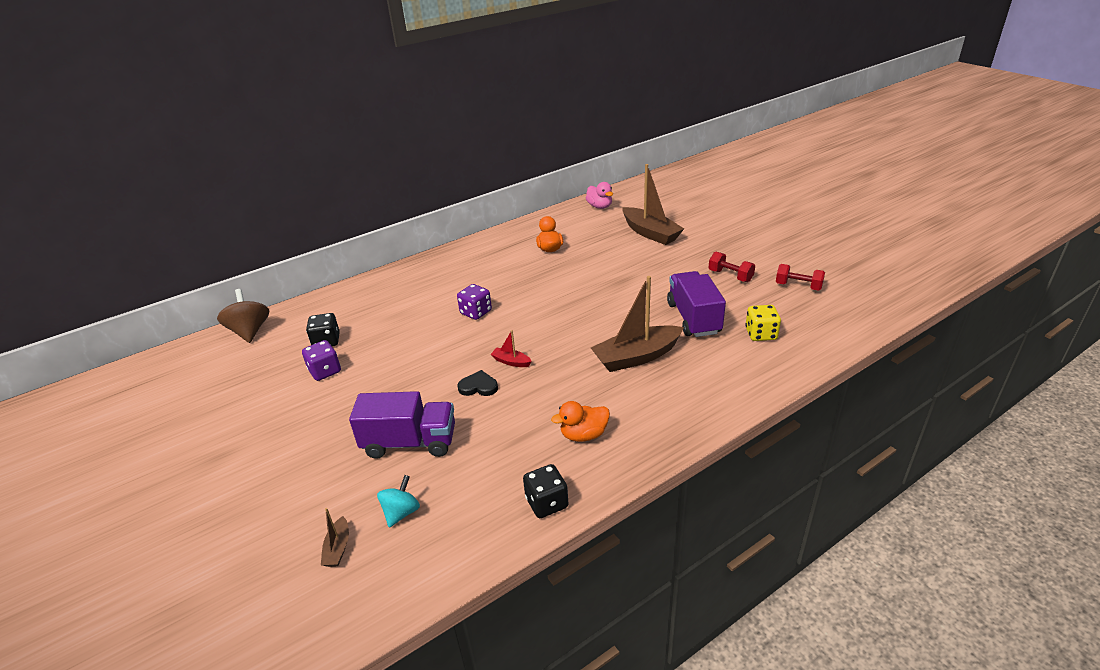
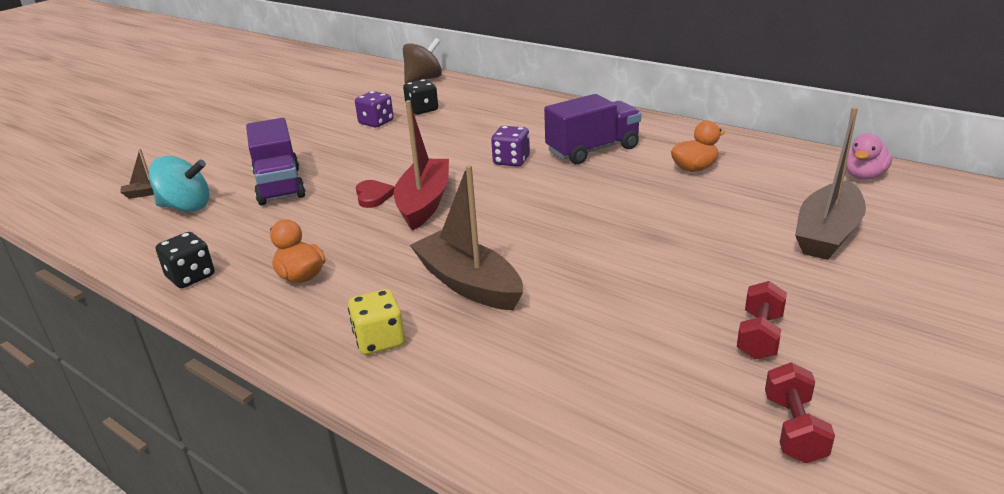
camera: 70 degrees right, 5 degrees down
turquoise spinning top [377,475,420,528] -> turquoise spinning top [149,156,209,212], size x1.54
black heart [458,370,498,396] -> red heart [356,180,395,208]
red boat [490,330,532,367] -> red boat [394,100,449,231], size x2.23
purple truck [667,271,726,337] -> purple truck moved to [544,94,641,164]
yellow dice [745,305,781,341] -> yellow dice moved to [348,289,405,355]

